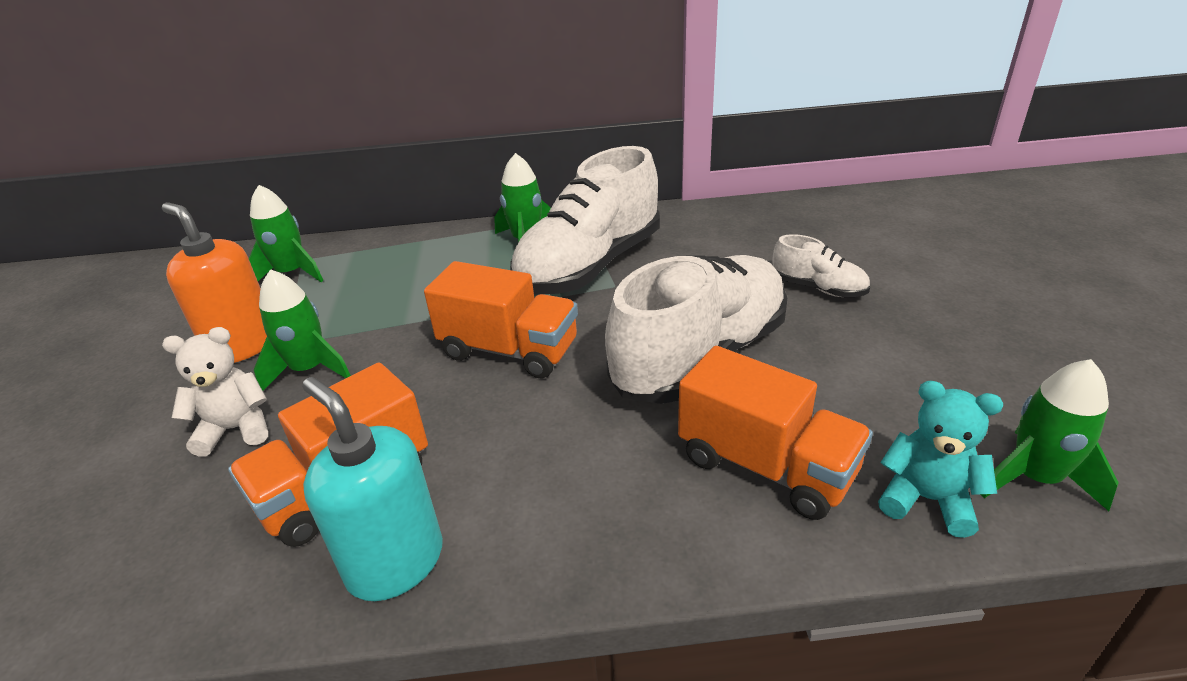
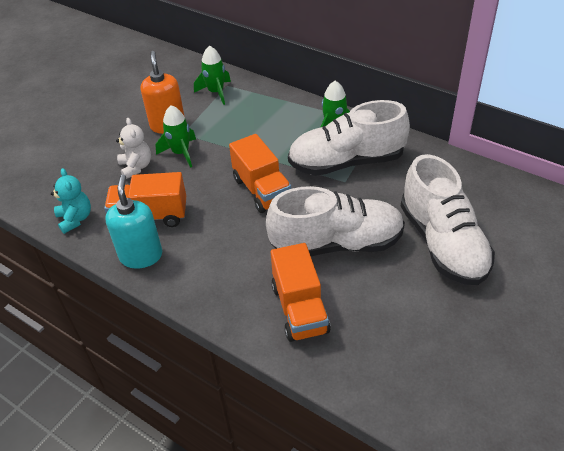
camera: 40 degrees right, 10 degrees up
white teddy bear [162,327,268,457] -> white teddy bear turned 45 degrees clockwise [116,118,151,179]
white shoe [772,234,870,297] -> white shoe [401,154,495,285], size x2.17
turquoise teddy bear [878,381,1003,538] -> turquoise teddy bear moved to [51,168,91,234]
green rocket [980,359,1119,511] -> none

